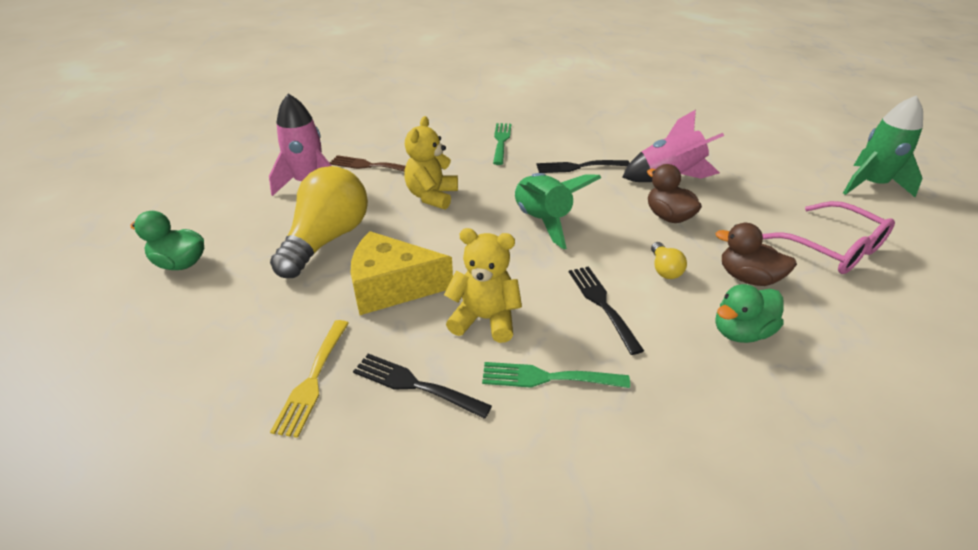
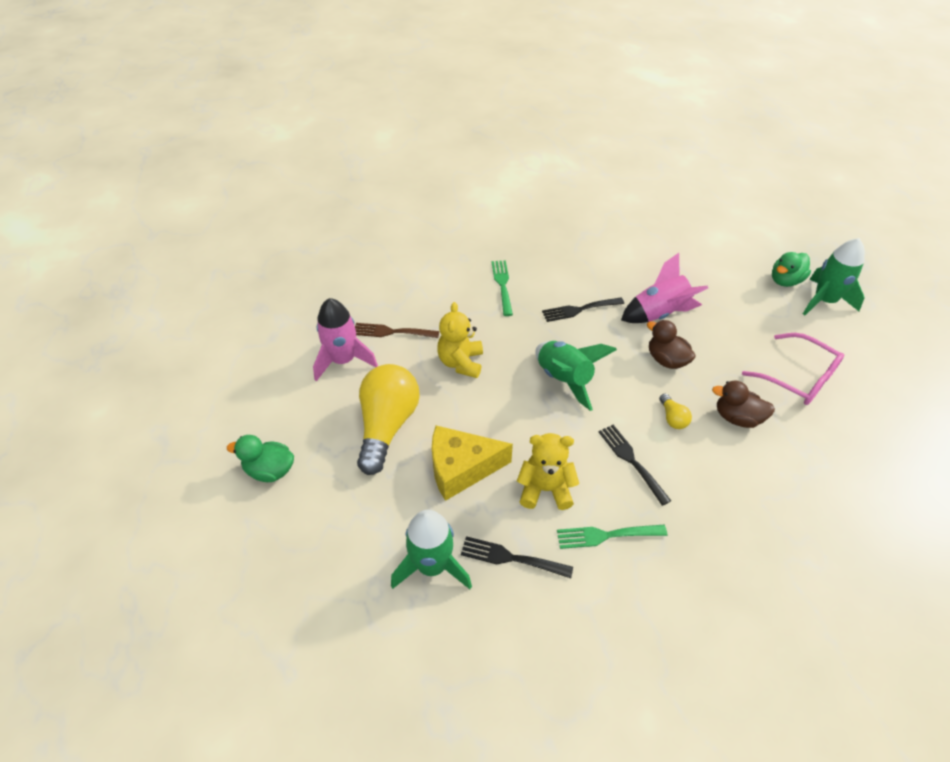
camera: 10 degrees left, 10 degrees up
yellow fork [270,320,349,438] -> green rocket [391,510,472,589]
green duck [716,284,784,343] -> green duck moved to [772,252,811,287]

